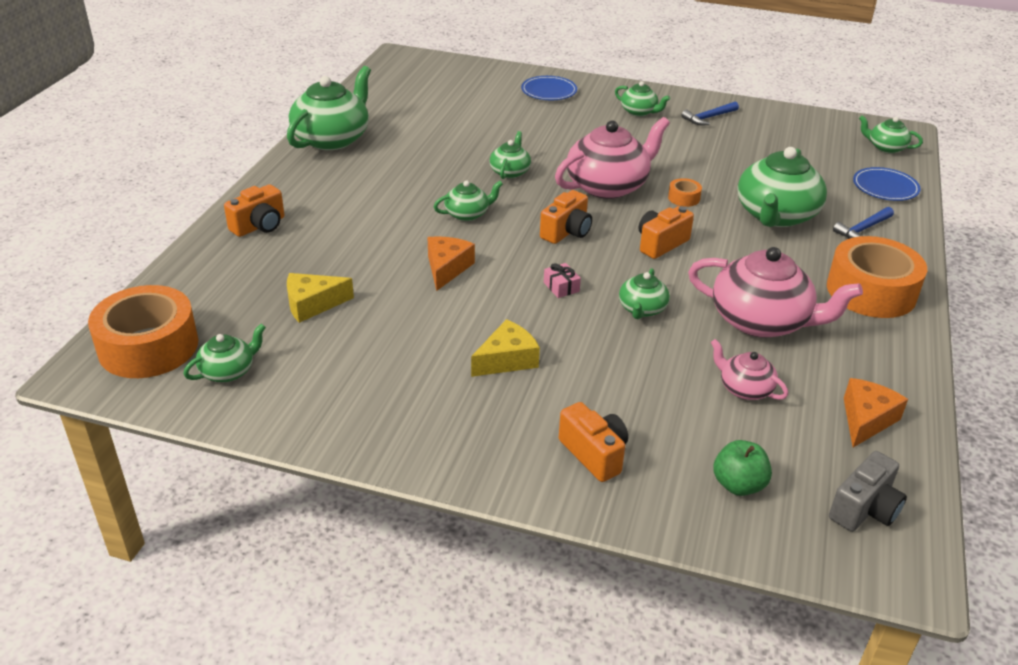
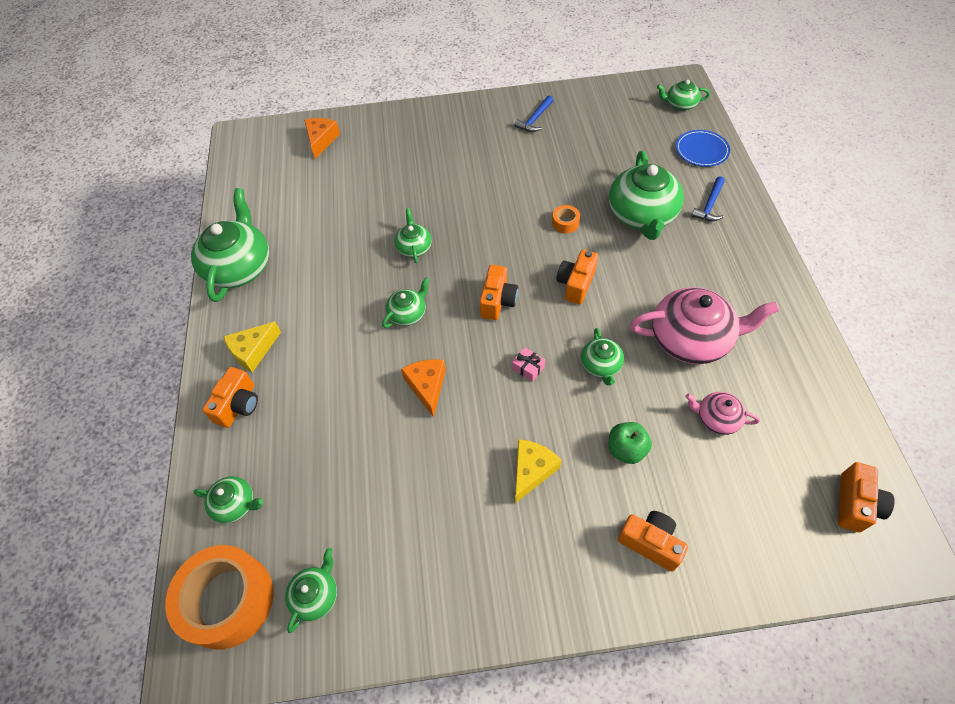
camera: 20 degrees left, 20 degrees up
yellow cheese [287,273,354,323] -> yellow cheese moved to [224,322,281,373]
blue plate [521,76,577,100] -> none
pink teapot [555,117,670,199] -> none
green teapot [615,81,670,116] -> green teapot moved to [193,476,263,524]
green apple [713,440,772,496] -> green apple moved to [608,422,652,464]
orange tape [827,236,927,318] -> none
grey camera [829,451,907,532] -> orange camera [838,462,895,532]
orange cheese [844,378,908,448] -> orange cheese moved to [304,118,340,159]

